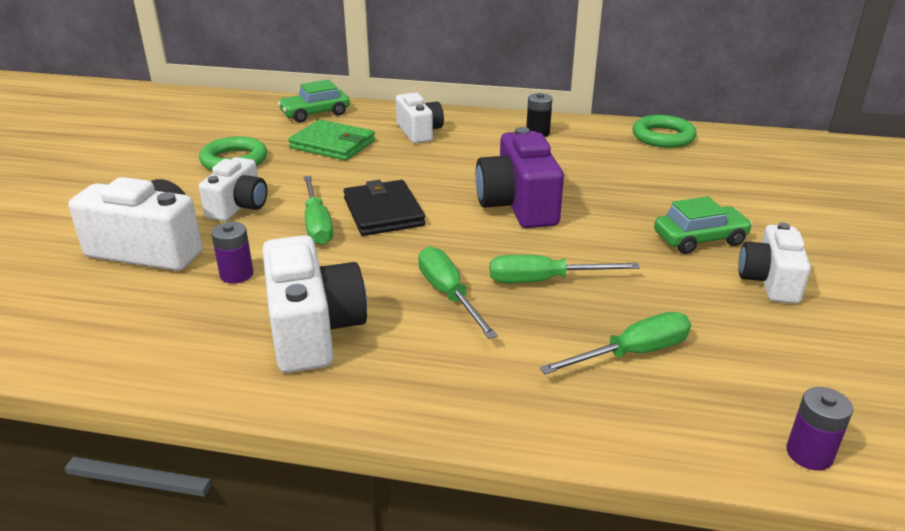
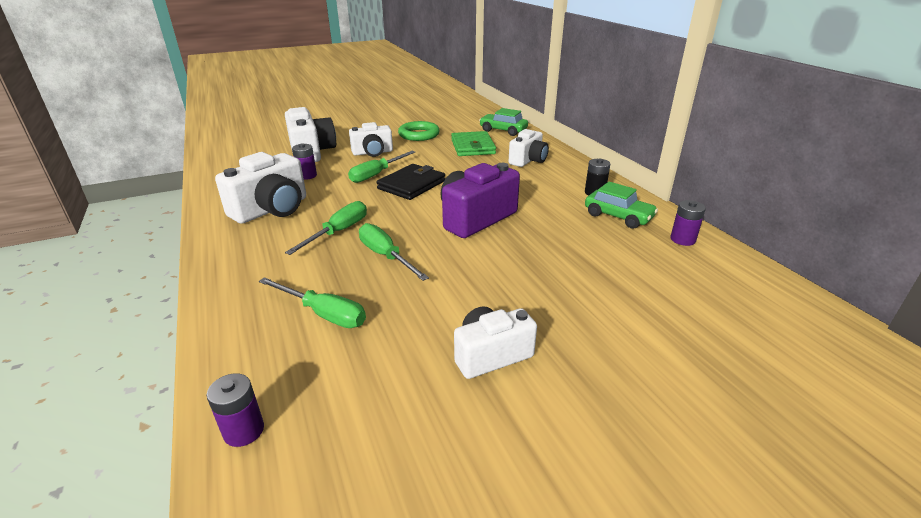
camera: 55 degrees right, 0 degrees up
green ring [633,115,696,148] -> purple battery [670,200,706,246]
green car [654,196,753,254] -> green car moved to [585,182,658,229]

